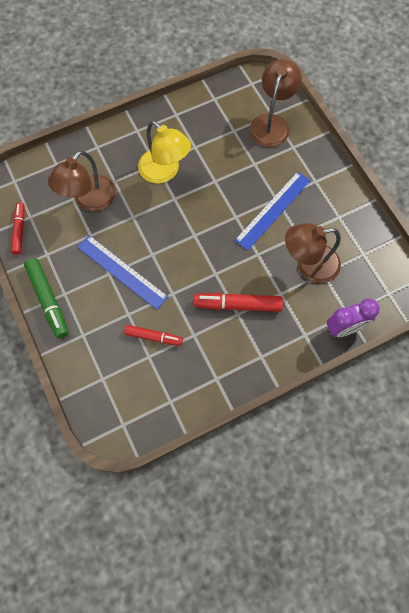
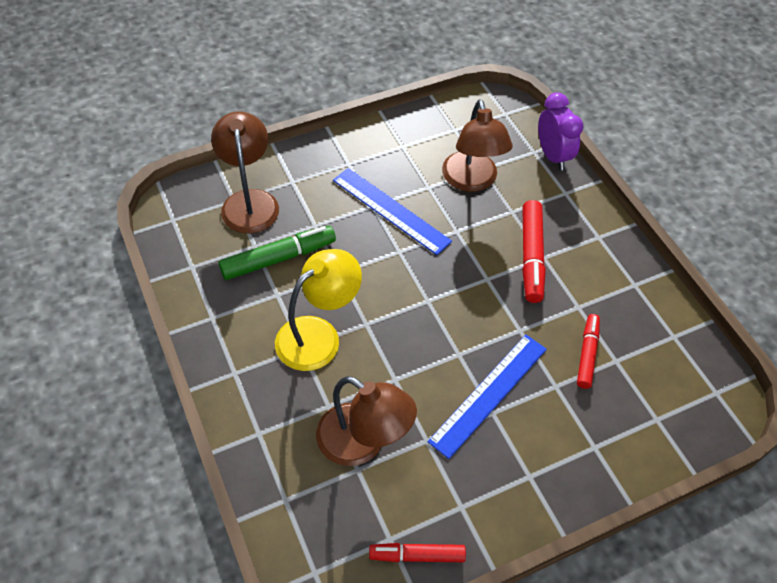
camera: 90 degrees left, 15 degrees down
green marker [24,258,69,338] -> green marker moved to [219,226,336,280]
brown lamp [250,59,302,147] -> brown lamp turned 60 degrees clockwise [211,112,279,234]

